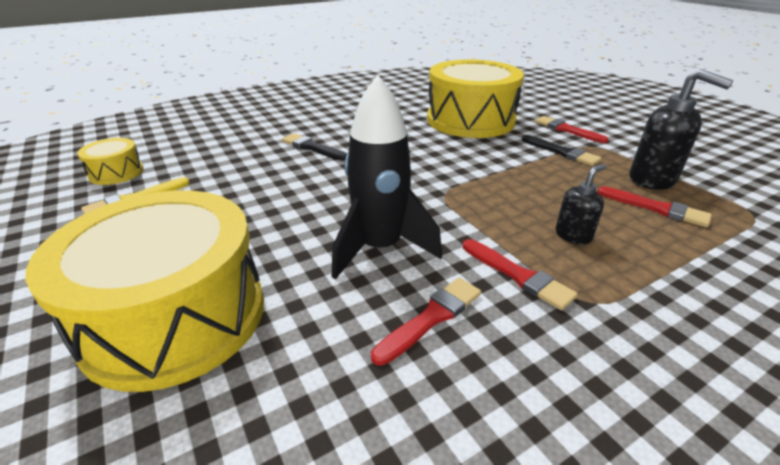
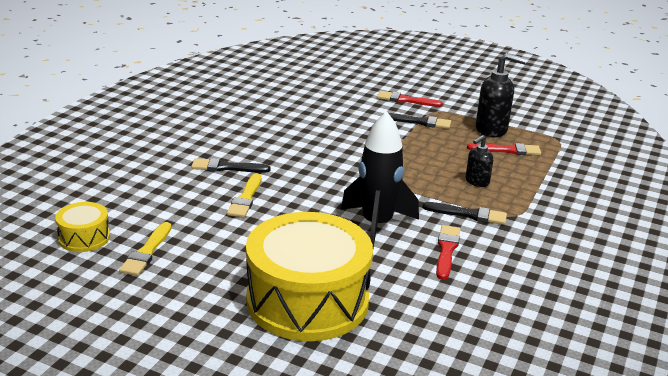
camera: 35 degrees left, 5 degrees down
yellow drum [427,60,524,138] -> none
red brush [463,239,578,310] -> black brush [422,202,507,225]
black soap dispenser [556,164,606,245] -> black soap dispenser turned 150 degrees counterclockwise [466,135,493,187]
none -> yellow brush [227,173,261,218]

